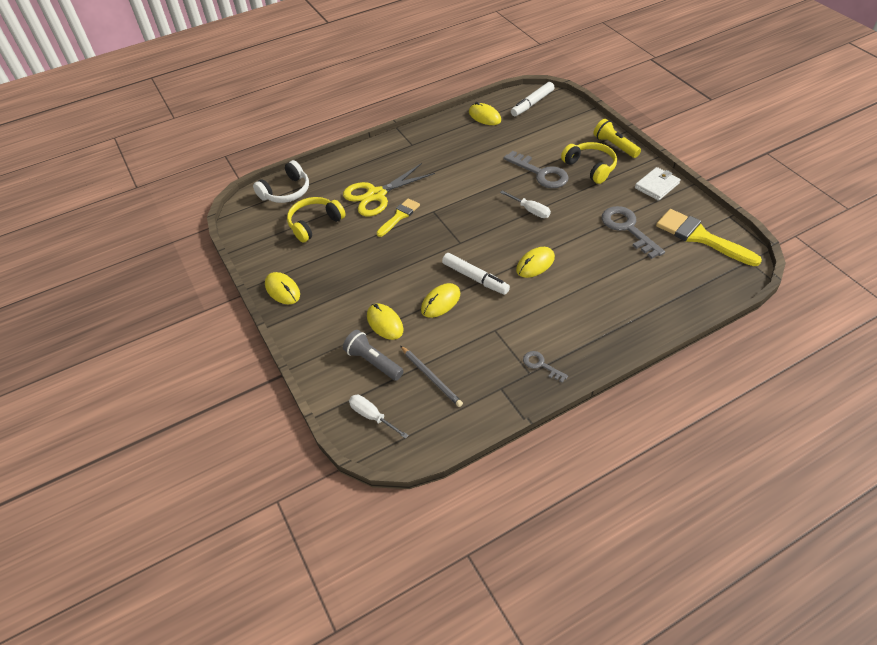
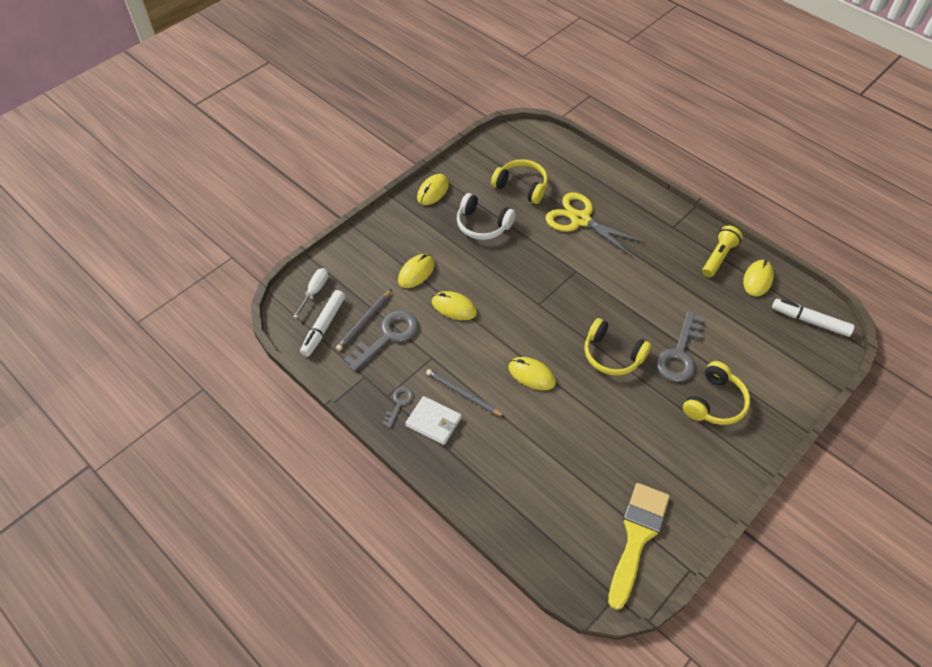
camera: 70 degrees right, 5 degrees up
white headphones [253,160,309,203] -> white headphones moved to [457,193,515,240]
grey flashlight [343,330,404,381] -> none
yellow brush [376,198,420,237] -> none
white marker [442,253,510,295] -> white marker moved to [300,290,345,357]
white screwdriver [500,190,551,218] -> yellow headphones [584,318,651,376]
yellow flashlight [593,119,641,158] -> yellow flashlight moved to [702,225,743,277]
grey key [602,206,665,259] -> grey key moved to [344,310,418,371]
white wallet [635,167,681,201] -> white wallet moved to [406,396,462,445]
none -> grey pencil [426,369,505,417]

